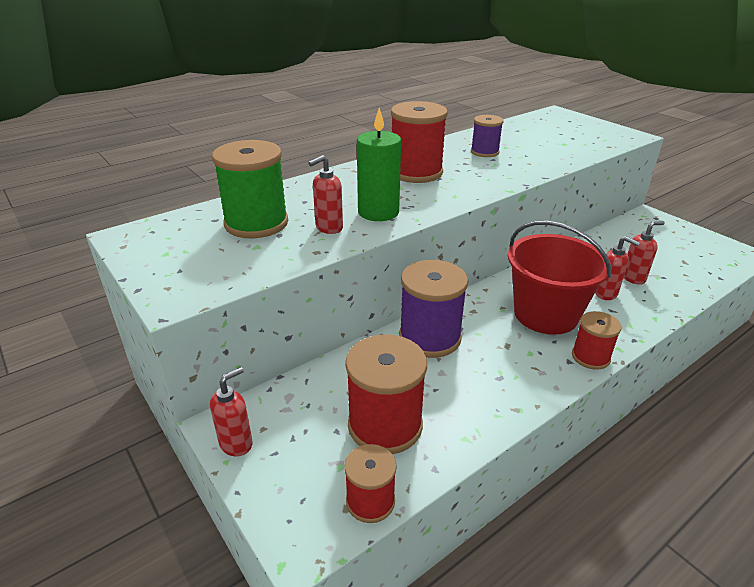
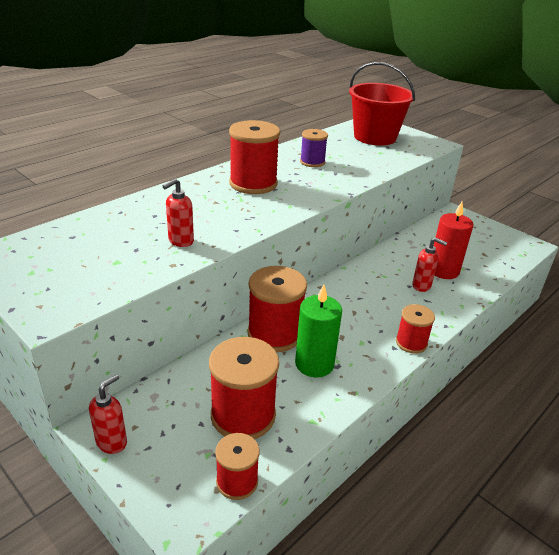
camera: 10 degrees left, 0 degrees up
green spool [212,140,288,238] -> none
green candle [357,108,401,221] -> green candle moved to [295,285,342,378]
purple spool [399,260,468,358] -> red spool [247,266,307,352]
red bucket [508,221,611,335] -> red bucket moved to [349,62,415,146]
red soap dispenser [624,221,665,285] -> red candle [433,202,474,279]

